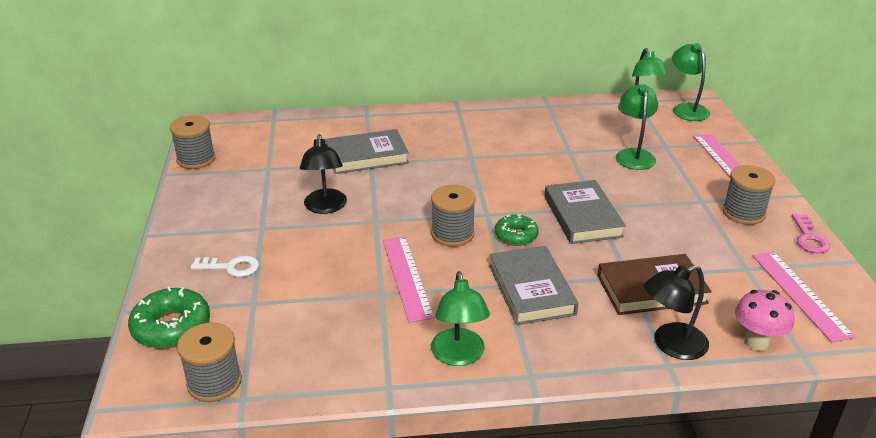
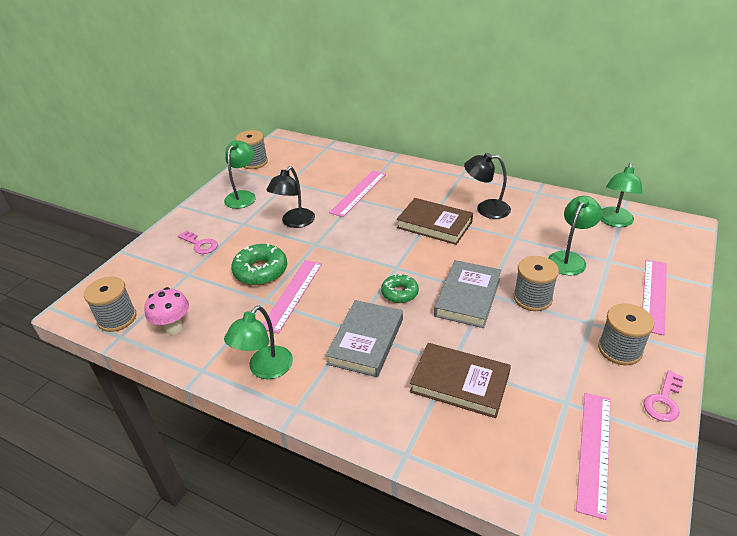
camera: 35 degrees right, 5 degrees up
green donut [128,287,210,349] -> green donut moved to [231,243,287,285]
white key [190,256,259,277] -> pink key [178,230,218,254]
grey book [325,129,409,174] -> pink ruler [329,171,386,217]
grey spool [431,185,476,247] -> grey spool moved to [513,256,559,311]
black lamp [644,265,709,360] -> black lamp moved to [464,153,511,219]
green lamp [672,43,710,121] -> green lamp moved to [224,141,256,209]
pink mushroom [735,290,795,351] -> pink mushroom moved to [145,287,189,335]
none -> brown book [397,198,473,245]

